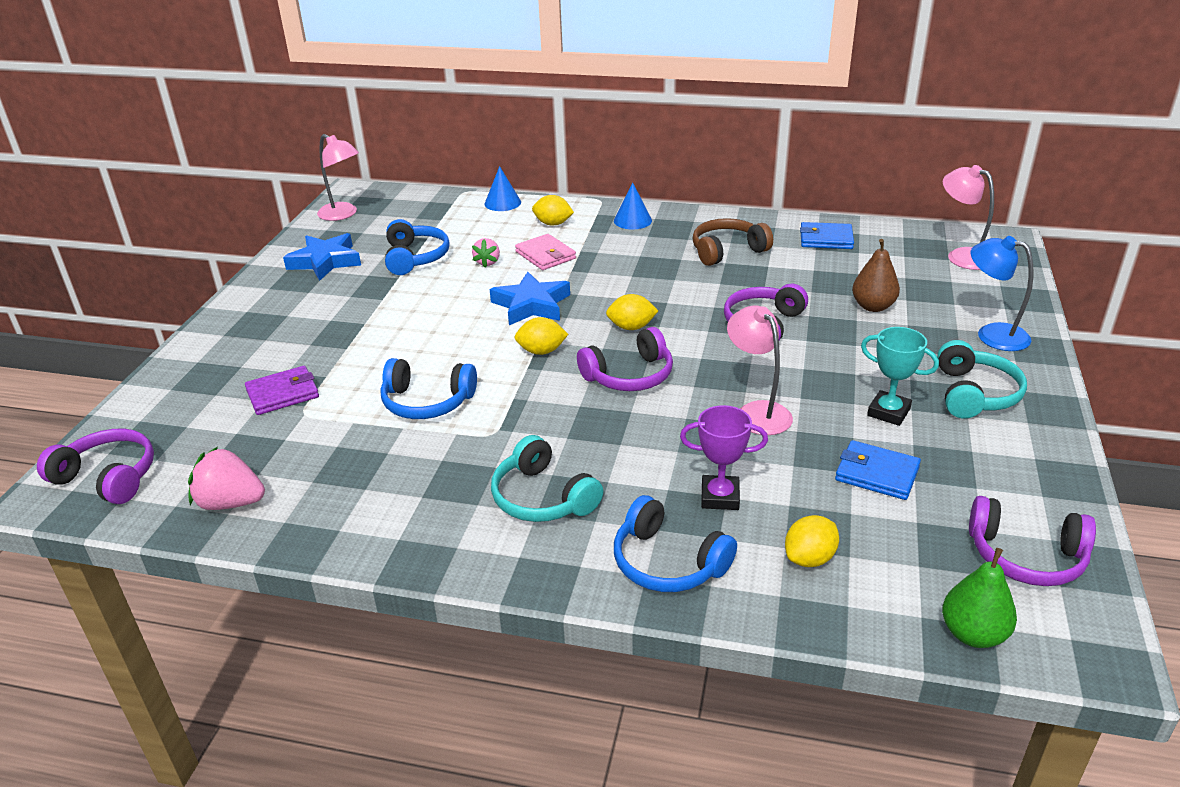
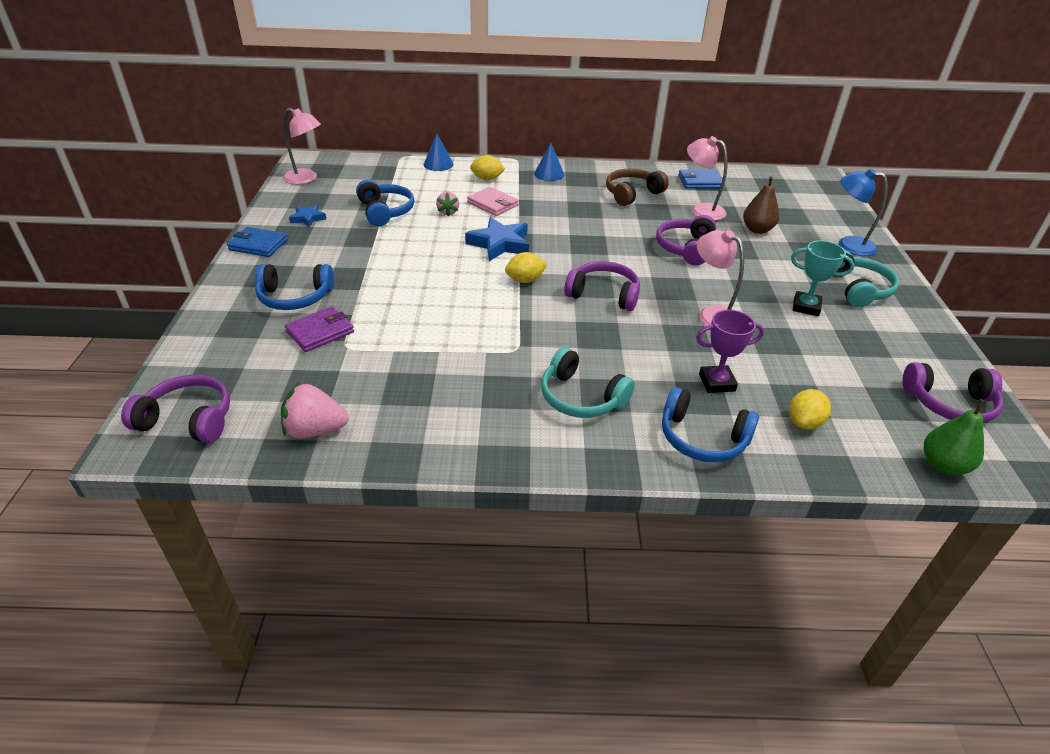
camera: 15 degrees left, 5 degrees up
blue star [283,233,361,281] -> blue star [289,205,326,227], size x0.56
blue headphones [381,358,477,419] -> blue headphones moved to [255,264,334,310]
purple headphones [577,327,673,391] -> purple headphones turned 120 degrees counterclockwise [564,261,640,311]
yellow lemon [606,294,658,330] -> none
blue wallet [835,440,921,500] -> blue wallet moved to [227,227,288,257]
pink lamp [943,165,994,270] -> pink lamp moved to [687,136,727,221]

